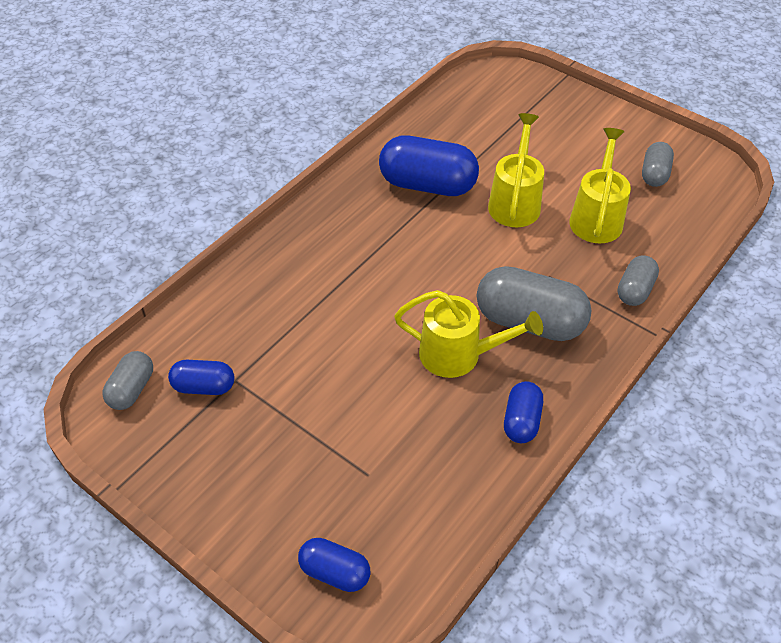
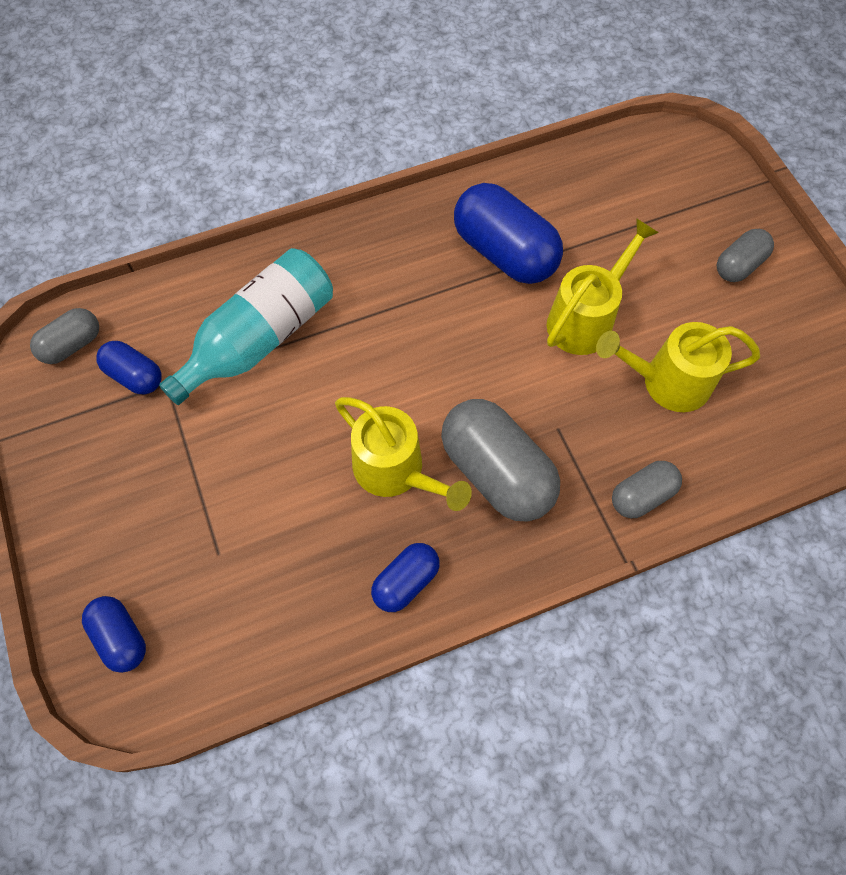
camera: 30 degrees right, 15 degrees up
yellow watering can [569,128,631,243] -> yellow watering can turned 135 degrees counterclockwise [596,322,760,412]
grey capsule [642,142,674,187] -> grey capsule moved to [717,229,774,282]
none -> turquoise bottle [159,248,333,405]

